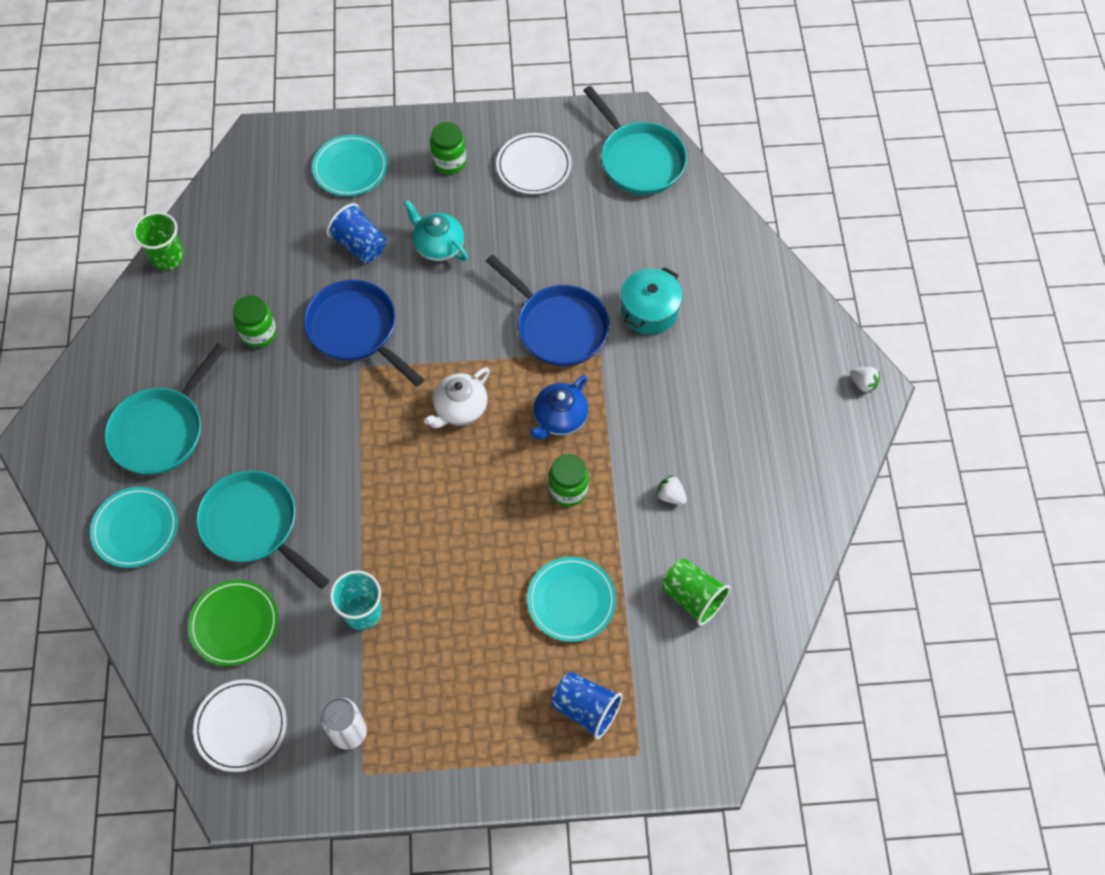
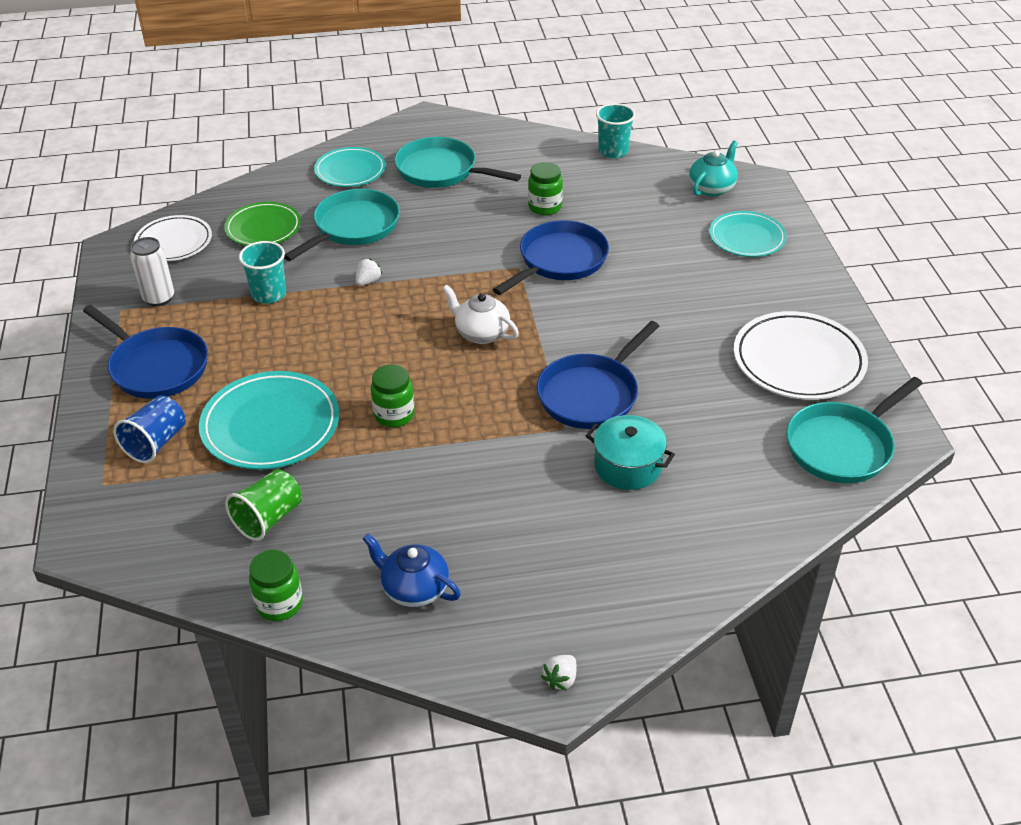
camera: 85 degrees right, 20 degrees down
green cup [133,212,184,271] -> turquoise cup [596,103,635,158]
blue cup [326,203,386,263] -> none
turquoise teapot [404,200,468,261] -> turquoise teapot moved to [689,140,738,196]
green jar [430,122,467,174] -> green jar moved to [249,550,303,621]
white plate [496,133,572,194] -> white plate [734,311,868,400], size x1.53
turquoise plate [527,557,616,642] -> turquoise plate [199,371,339,470], size x1.53
blue teapot [530,375,588,440] -> blue teapot moved to [363,534,461,607]
white strawberry [656,475,687,505] -> white strawberry moved to [356,258,382,286]
none -> blue pan [83,305,208,399]

